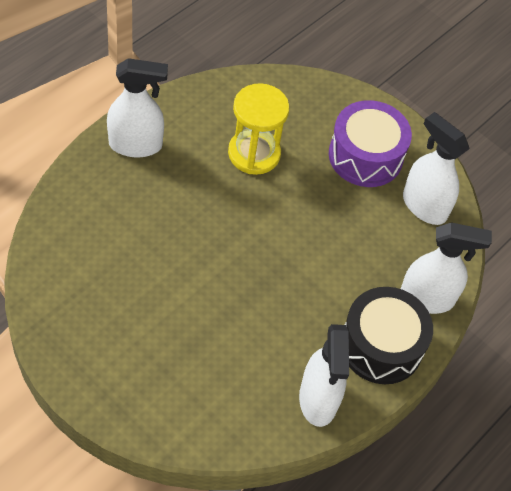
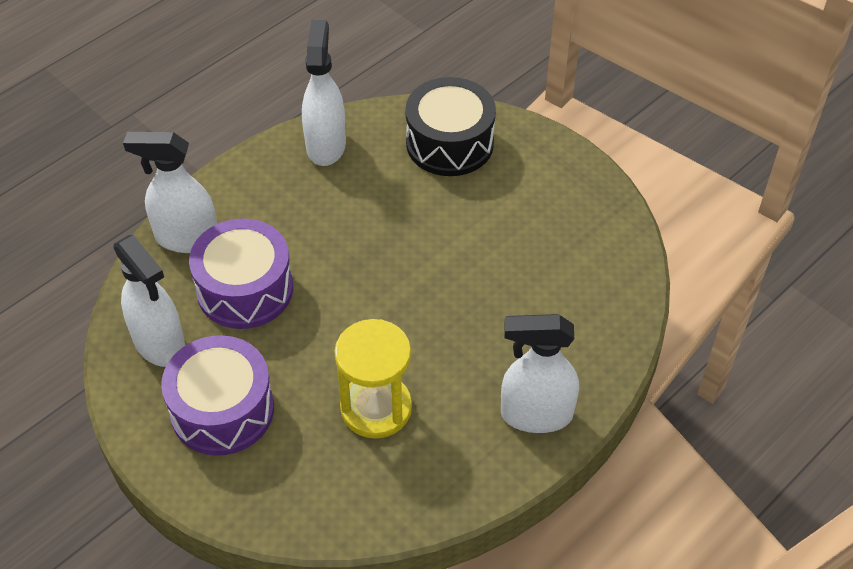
camera: 170 degrees left, 5 degrees down
black drum [345,287,433,384] -> black drum moved to [405,77,496,176]
none -> purple drum [189,218,293,329]

